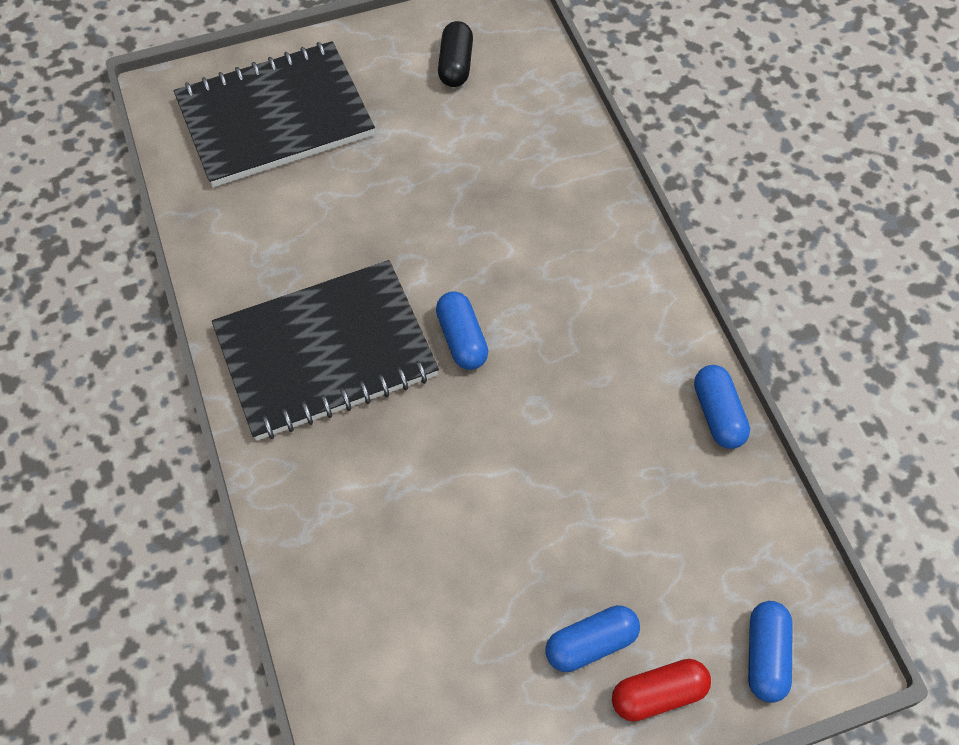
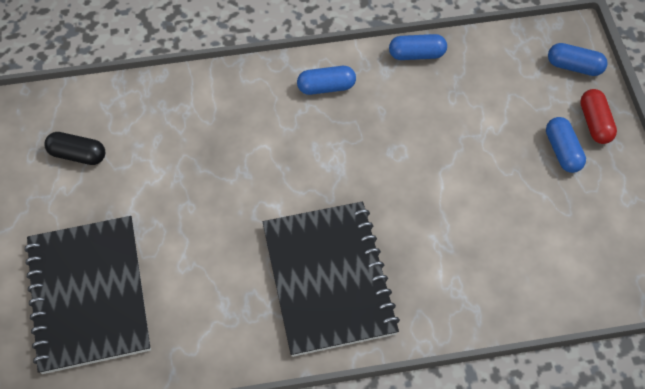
camera: 80 degrees left, 0 degrees up
blue capsule [436,291,488,370] -> blue capsule moved to [297,66,356,95]

